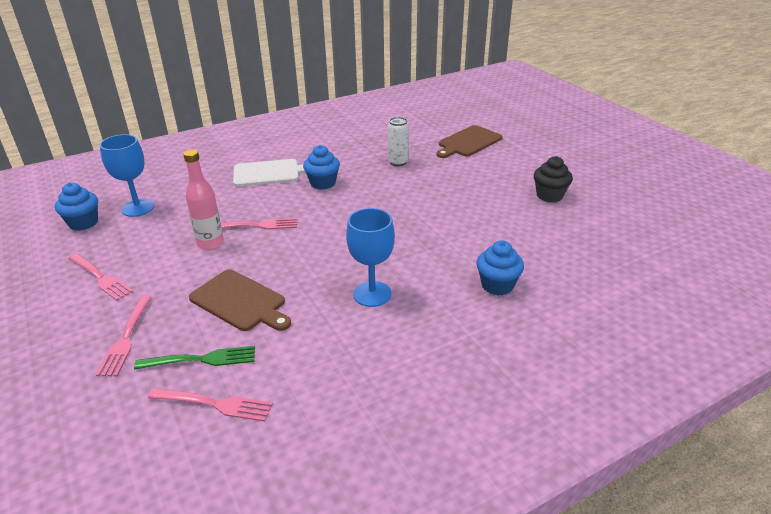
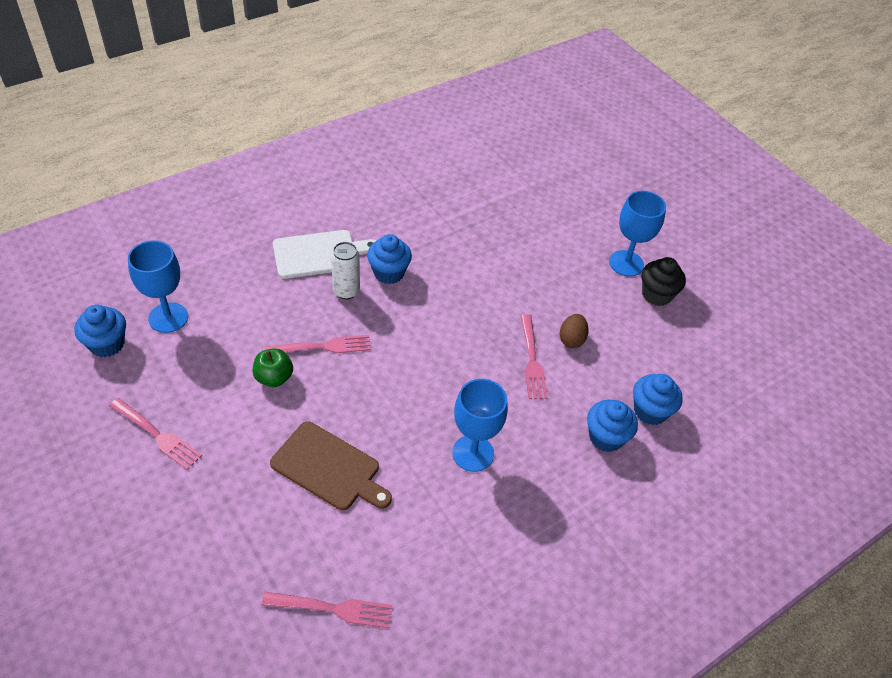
camera: 10 degrees left, 15 degrees up
pink fork [96,296,152,376] -> pink fork moved to [521,314,548,399]
green fork [134,346,255,370] -> none
pink bottle [183,149,224,250] -> green apple [253,348,293,387]
white can [388,117,409,166] -> white can moved to [331,242,360,299]
brown cutting board [436,125,502,158] -> none
none -> brown egg [560,314,589,348]
none -> blue goblet [609,191,666,277]
none -> blue cupcake [633,374,683,425]

